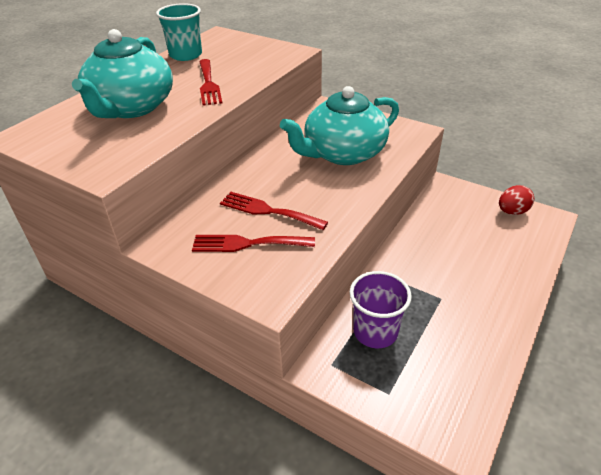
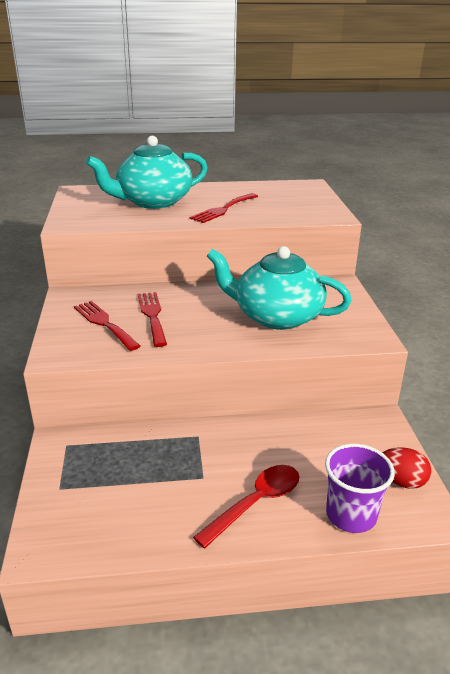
camera: 50 degrees right, 10 degrees down
turquoise cup [156,3,202,61] -> none
purple cup [350,271,412,348] -> purple cup moved to [325,444,395,533]
none -> red spoon [193,465,299,548]

